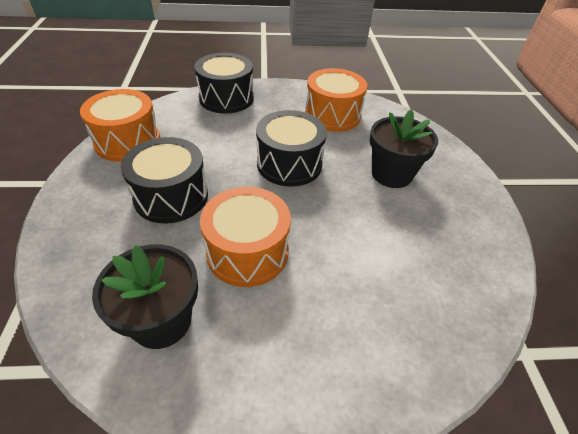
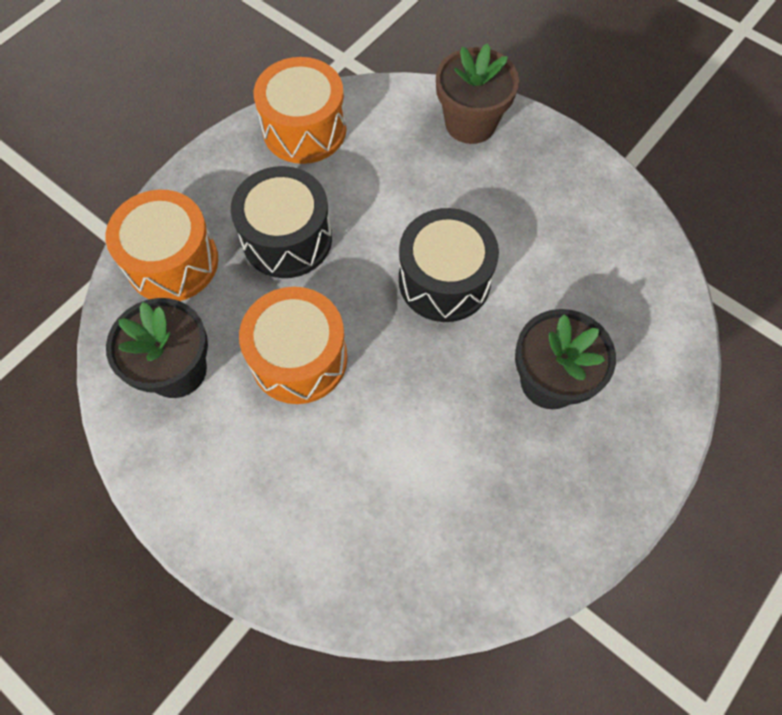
camera: 45 degrees right, 20 degrees up
black drum [194,53,254,114] -> brown flower pot [436,43,519,144]
orange drum [305,68,367,132] -> orange drum moved to [106,190,218,301]

